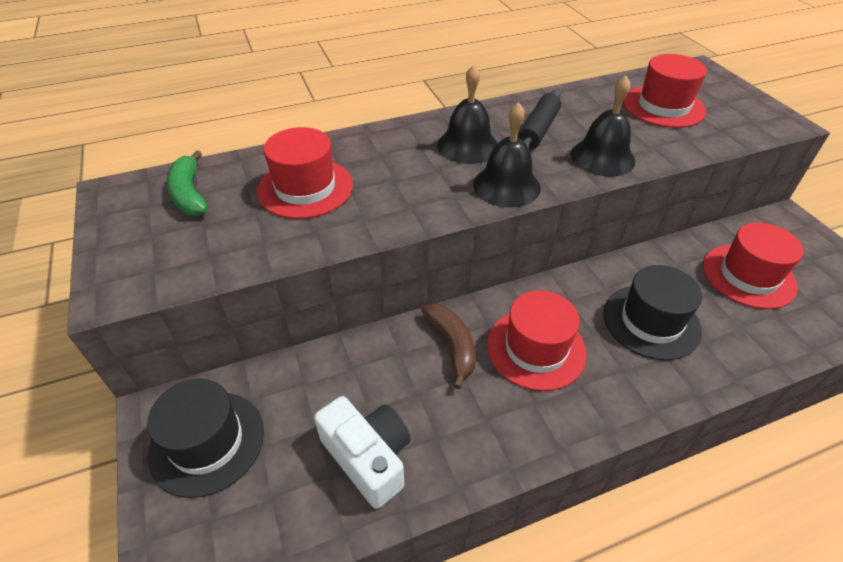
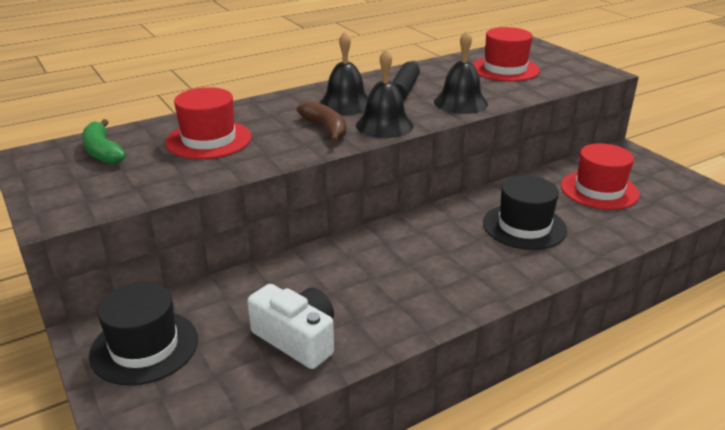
camera: 10 degrees left, 15 degrees down
brown banana [421,303,476,389] -> brown banana moved to [297,101,347,143]
red hat [487,291,587,391] -> none

